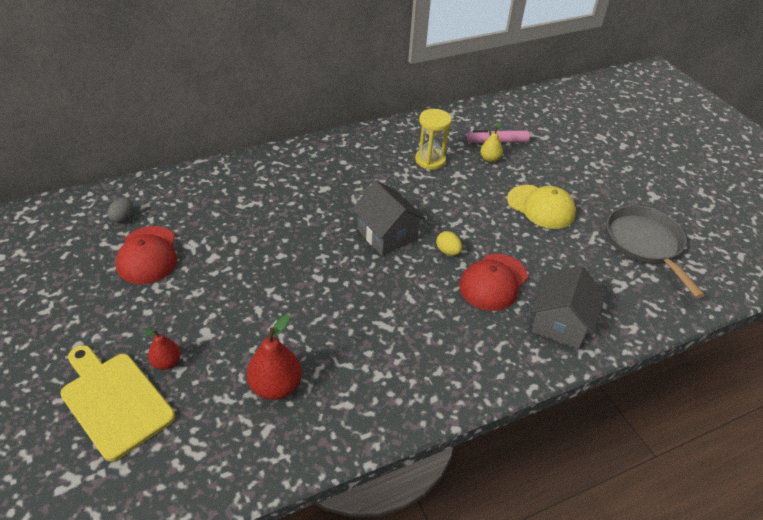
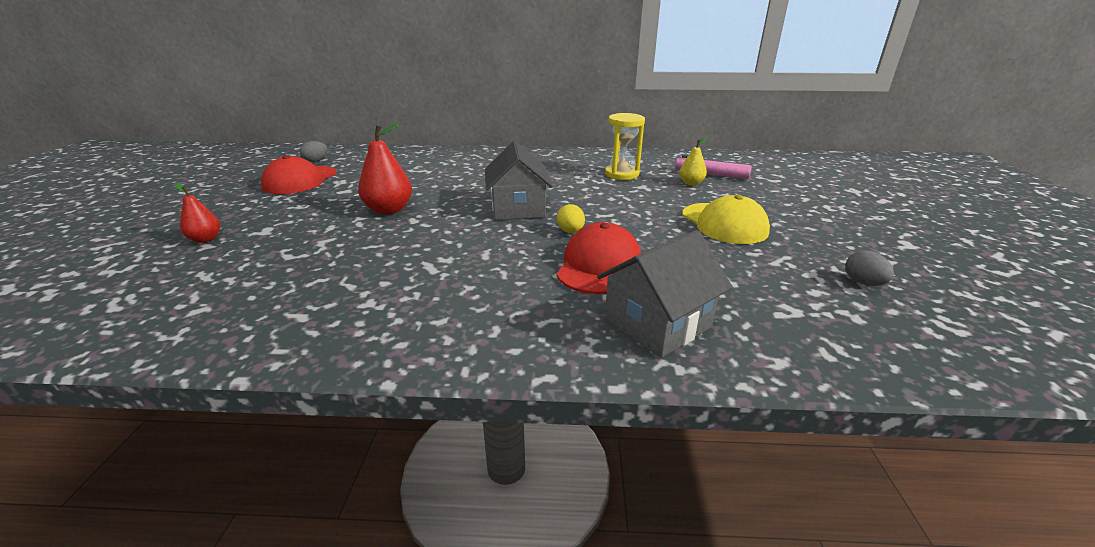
camera: 30 degrees right, 15 degrees down
yellow cutting board [60,345,175,461] -> none
red pear [247,314,302,400] -> red pear moved to [358,122,412,215]
red cap [459,254,528,311] -> red cap turned 135 degrees clockwise [557,222,641,294]
grey pan [606,205,705,298] -> grey egg [846,250,894,286]

